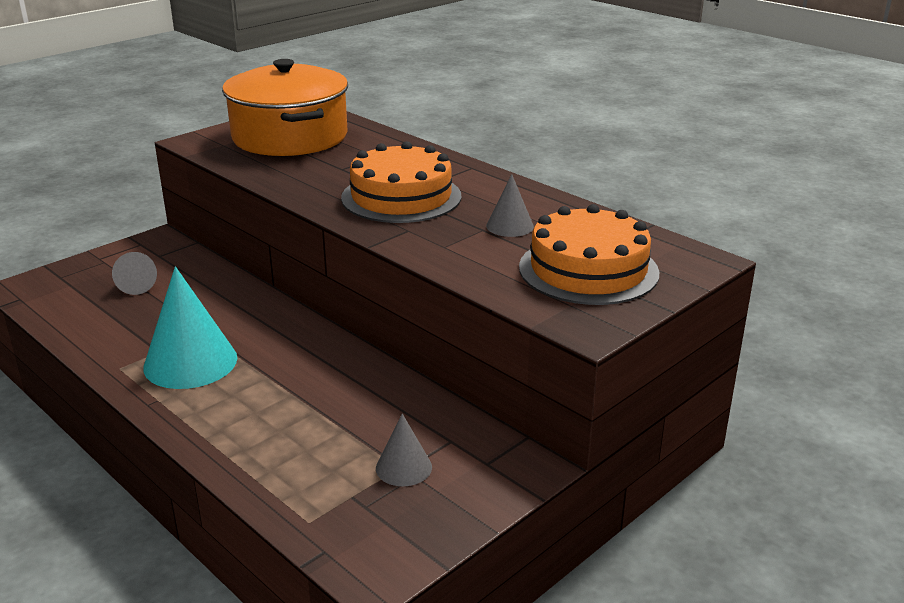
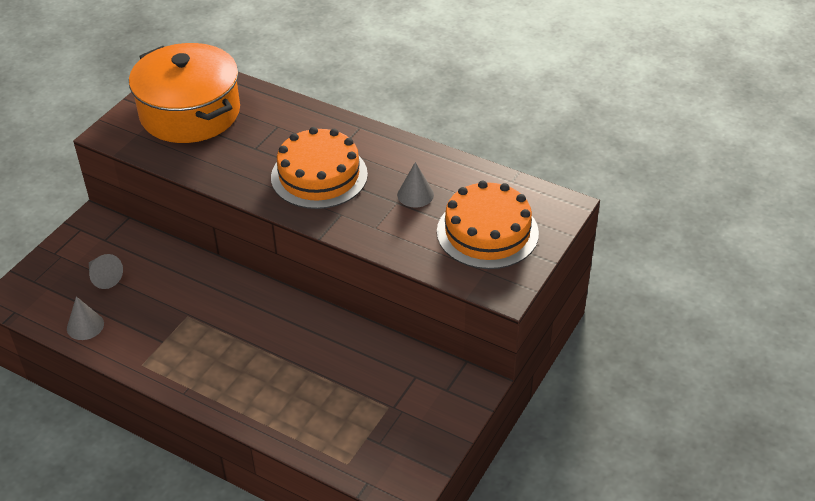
camera: 15 degrees left, 15 degrees up
turquoise cone [143,266,237,389] -> none
grey cone [376,414,432,486] -> grey cone moved to [67,296,104,340]

